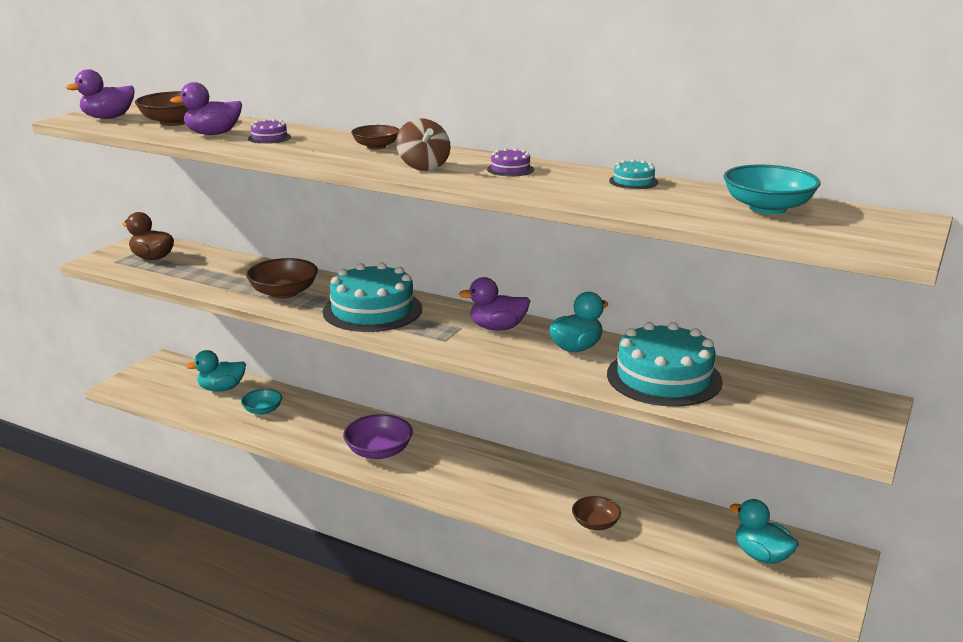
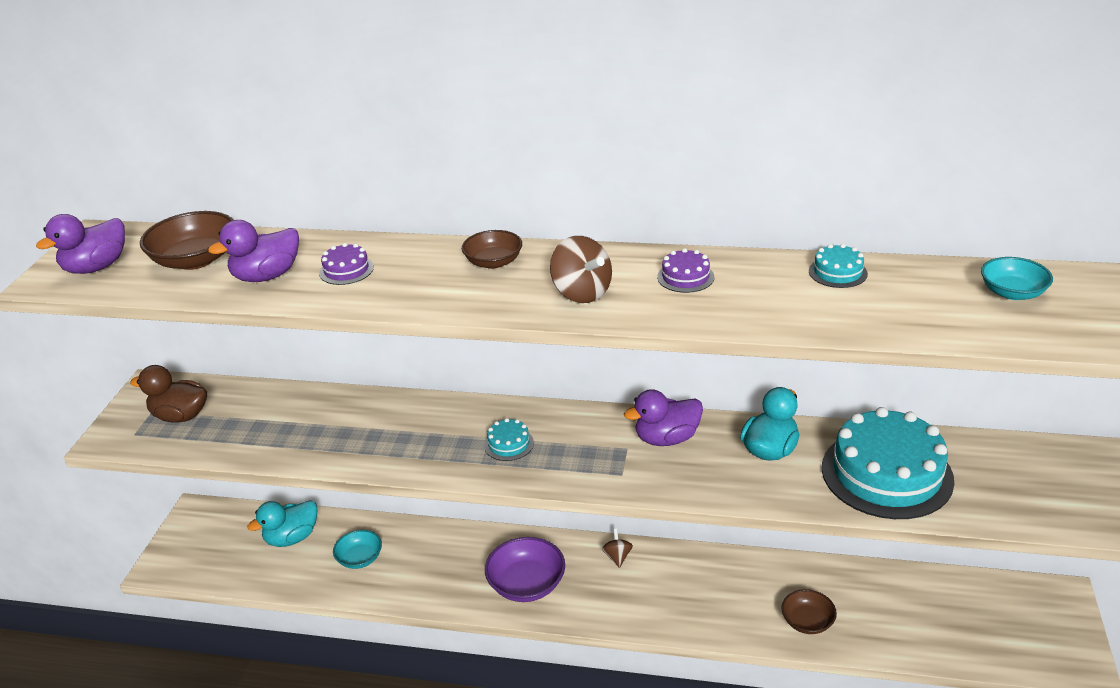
camera: 15 degrees left, 10 degrees up
brown bowl [246,258,318,299] -> none
turquoise cake [323,263,422,332] -> turquoise cake [484,418,534,461], size x0.42
turquoise bowl [723,164,820,214] -> turquoise bowl [981,257,1053,300], size x0.63
turquoise duck [730,499,799,564] -> none
none -> brown spinning top [602,529,633,568]

